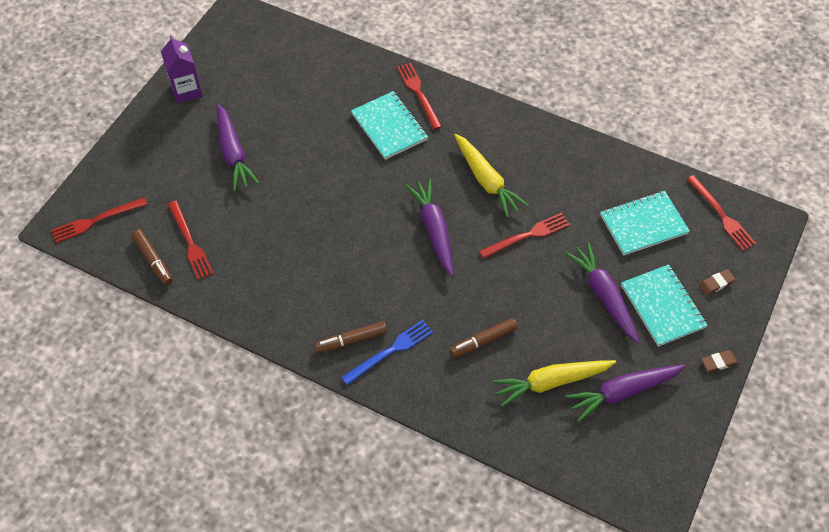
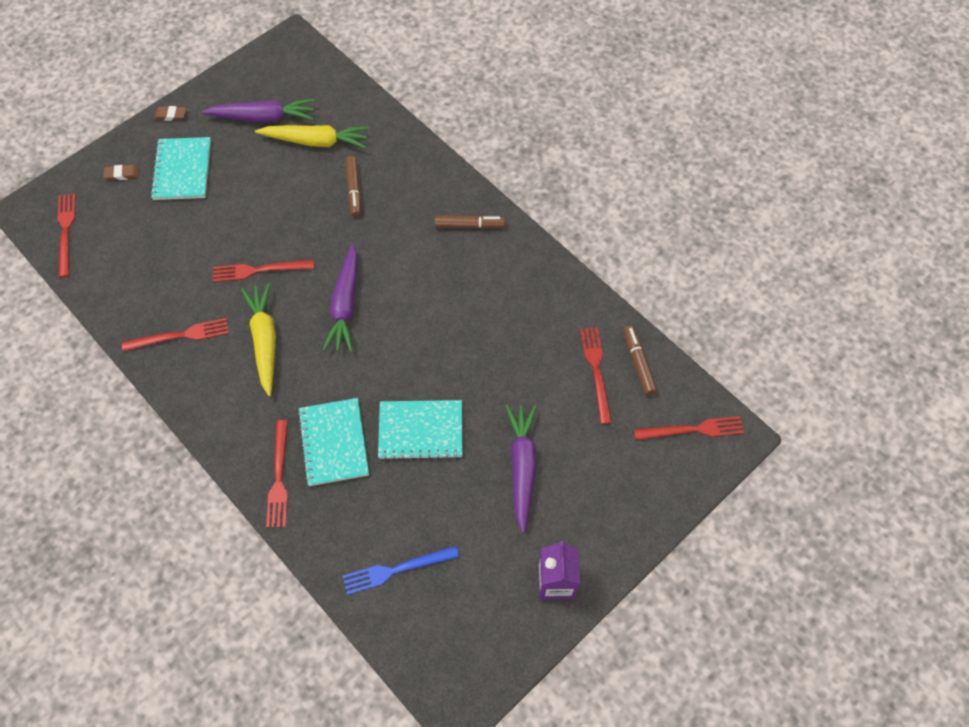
camera: 160 degrees left, 5 degrees up
blue fork [341,320,433,385] -> blue fork moved to [343,546,459,595]
brown marker [450,318,518,358] -> brown marker turned 90 degrees clockwise [345,156,361,217]
purple carrot [565,242,640,343] -> none
turquoise notebook [600,191,690,256] -> turquoise notebook moved to [378,400,462,460]
none -> red fork [122,318,229,352]

